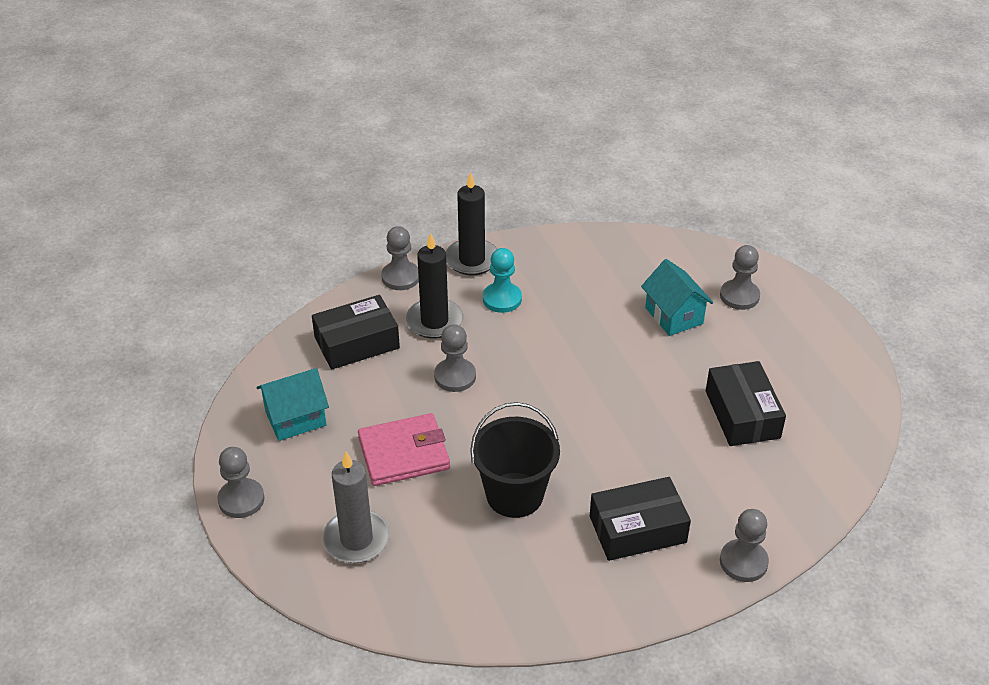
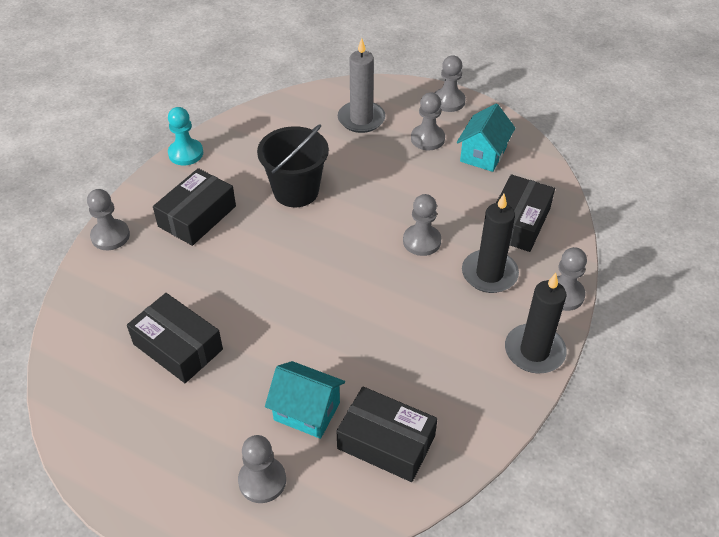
camera: 140 degrees right, 5 degrees up
pink wallet [358,413,450,486] -> none
turquoise pawn [483,248,522,313] -> turquoise pawn moved to [168,107,203,165]
none -> black box [337,386,438,482]
none -> grey pawn [411,92,445,150]

